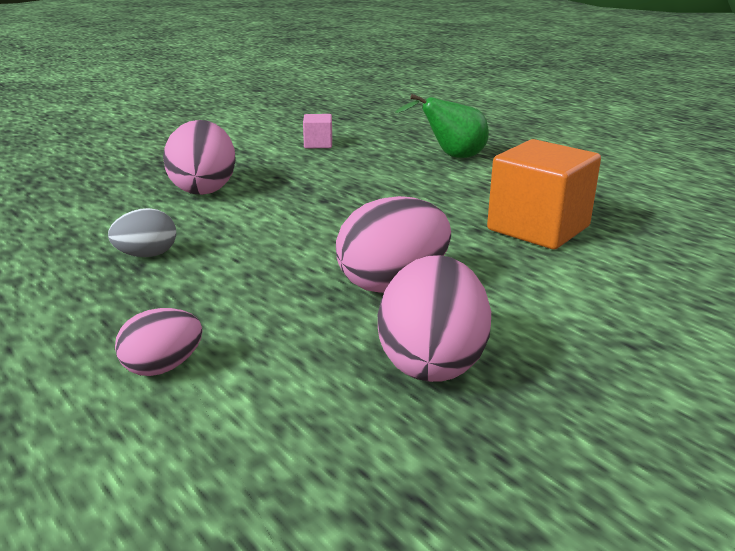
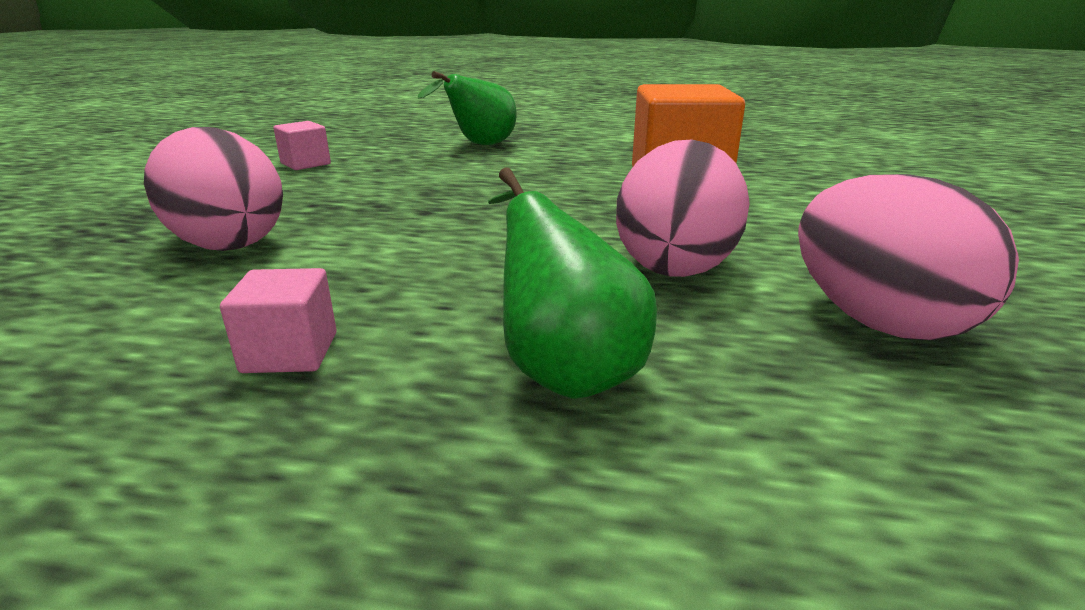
camera: 40 degrees left, 0 degrees up
grey egg [108,208,176,257] -> pink cube [220,268,337,373]
pink egg [115,308,202,376] -> none
none -> green pear [488,167,657,399]

